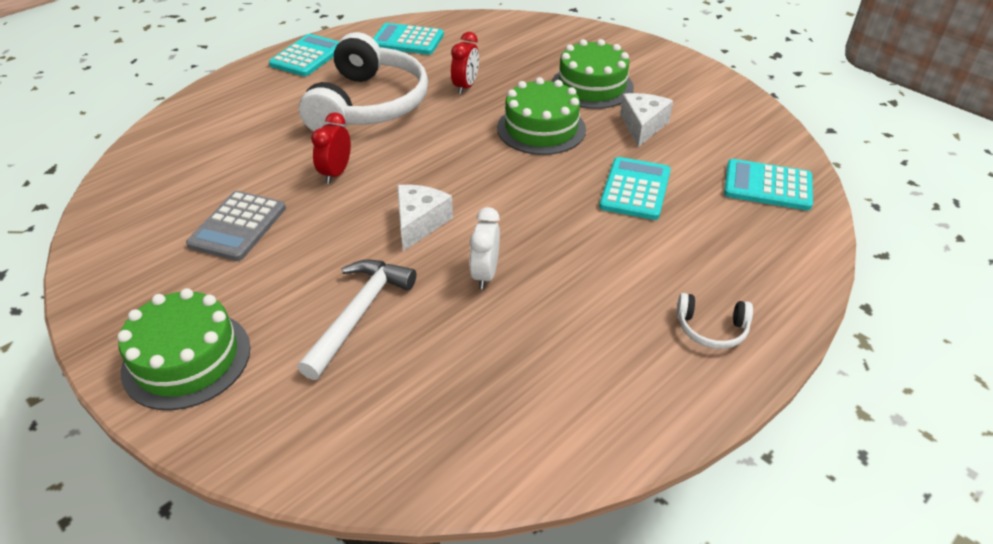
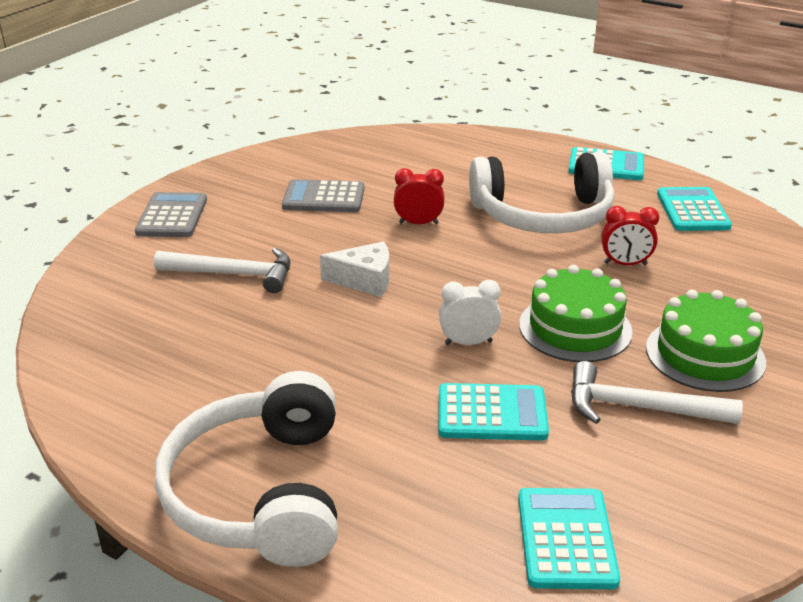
camera: 75 degrees right, 10 degrees down
green cake [117,288,251,410] -> grey calculator [135,192,207,237]
white clock [470,207,500,289] -> white clock moved to [439,280,501,345]
white cheese [620,93,673,147] -> white hammer [571,361,743,424]
white headphones [677,293,753,349] -> white headphones [155,371,338,567], size x2.48

